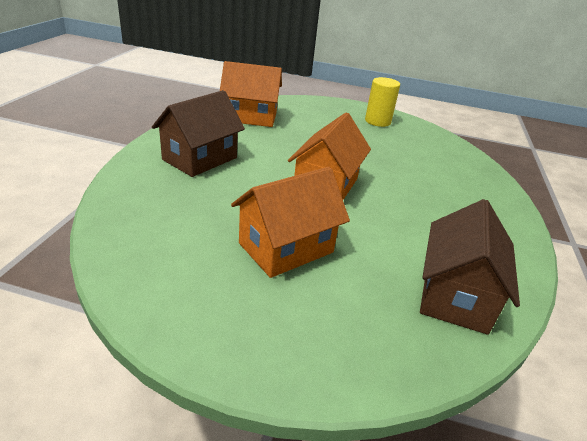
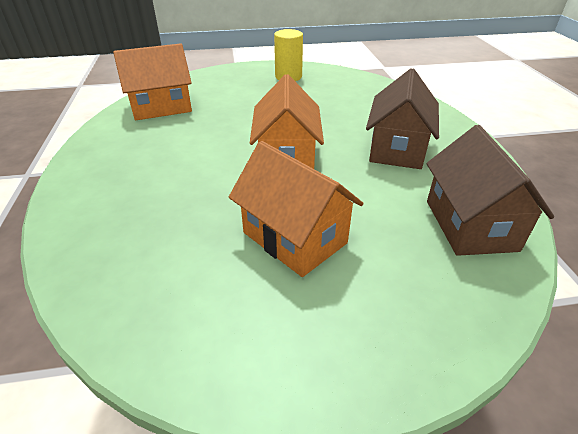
camera: 20 degrees left, 5 degrees up
brown house [152,90,245,177] -> brown house moved to [366,68,439,169]
orange house [231,167,350,278] -> orange house turned 75 degrees counterclockwise [229,141,363,277]

